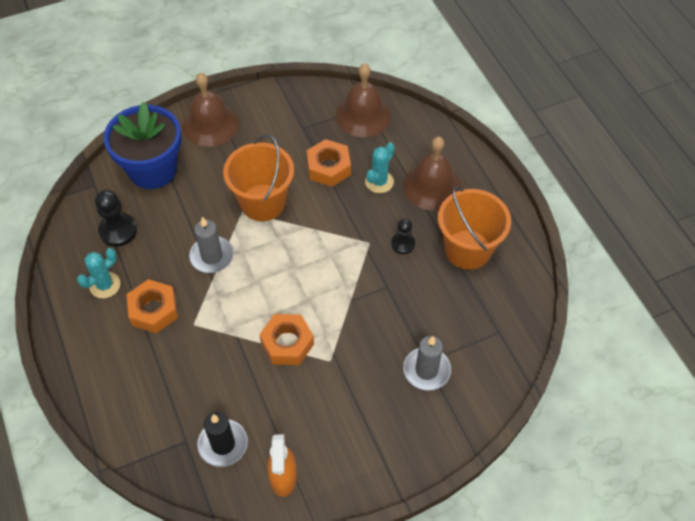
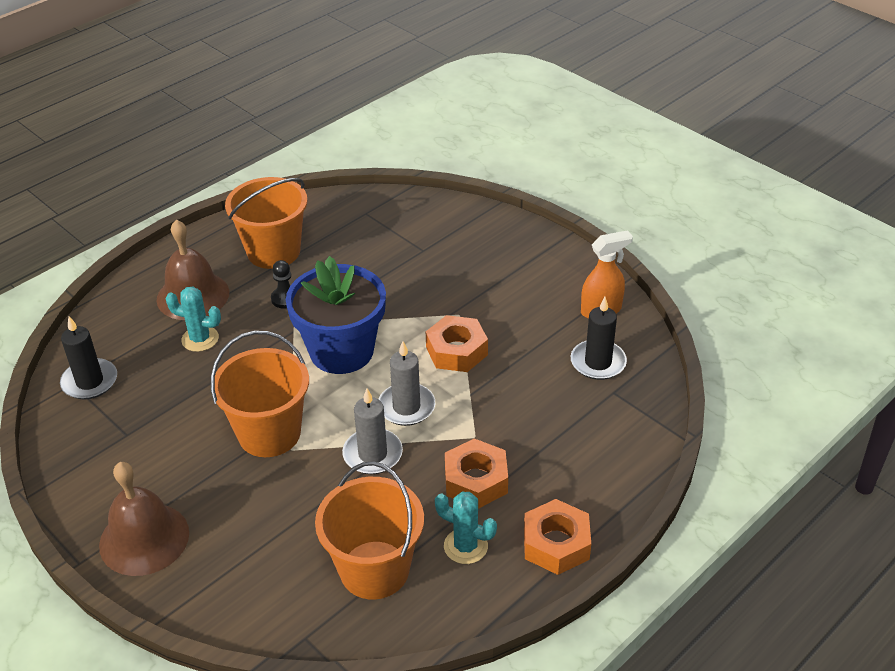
camera: 110 degrees left, 15 degrees down
black pawn [95,190,137,247] -> orange bucket [315,461,424,599]
blue flower pot [104,102,181,189] -> blue flower pot moved to [286,256,386,374]
orange nut [307,139,351,187] -> orange nut moved to [524,499,591,575]
brown bell [336,63,391,137] -> black candle [60,316,117,399]
grey candle [403,336,451,390] -> grey candle moved to [379,341,435,426]

